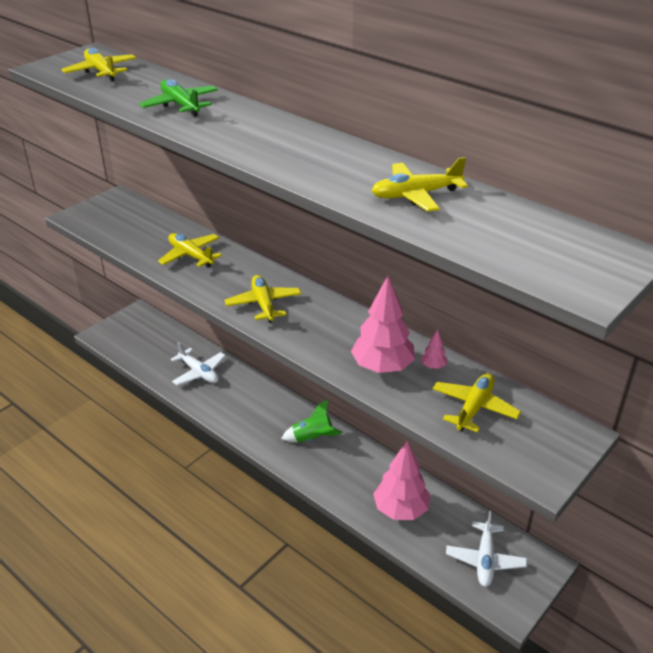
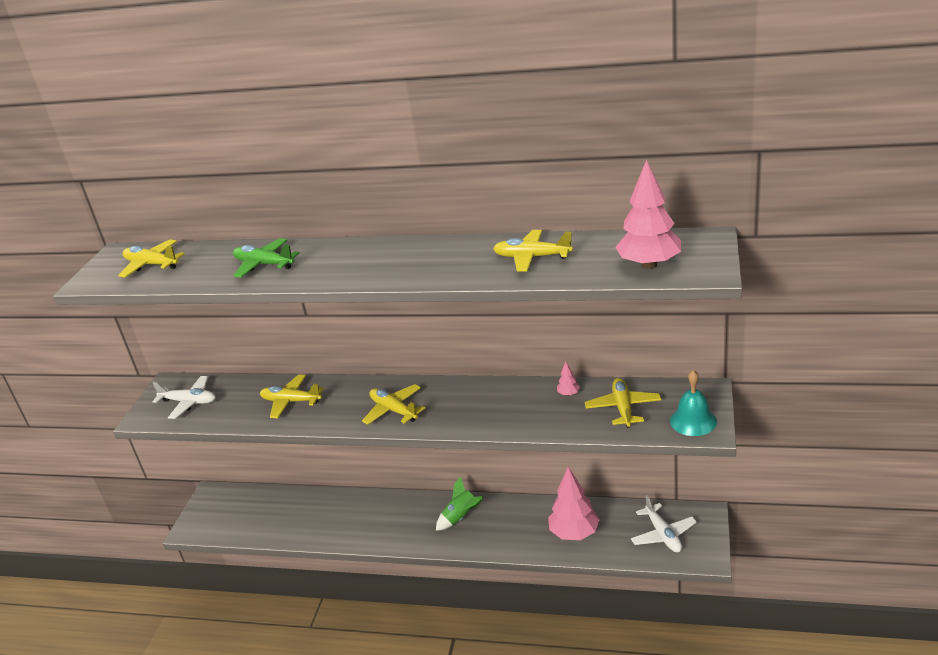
camera: 25 degrees left, 5 degrees down
white plane [171,342,226,385] -> white plane moved to [152,376,216,419]
pink tree [351,276,415,373] -> pink tree moved to [615,159,681,269]
yellow plane [371,157,468,212] -> yellow plane turned 60 degrees clockwise [493,230,573,272]
none -> turquoise bell [670,370,717,436]

